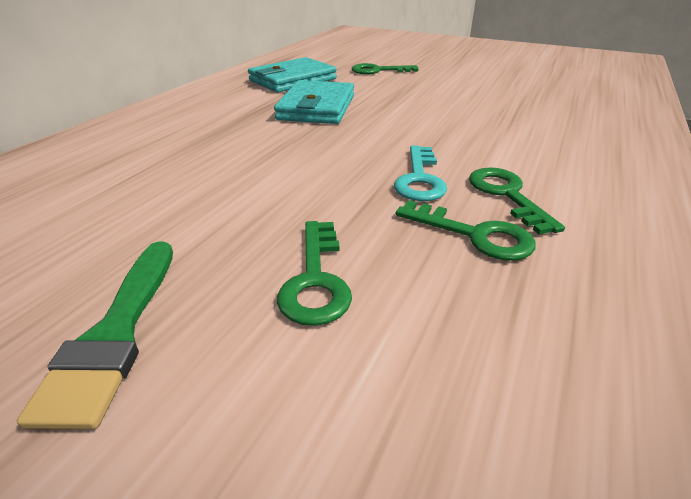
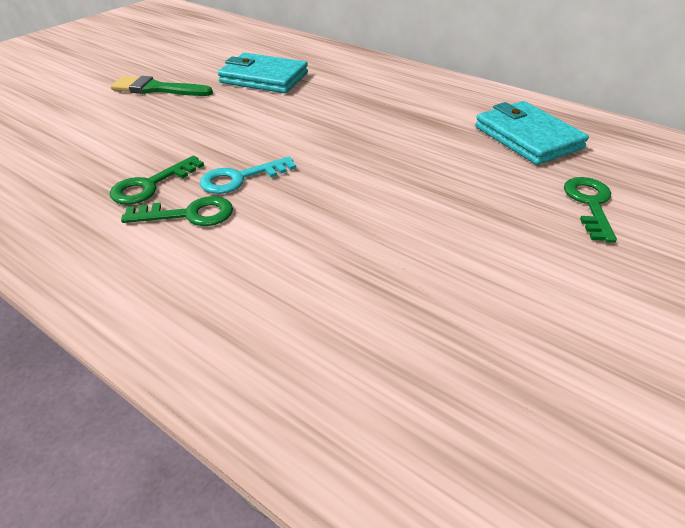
camera: 100 degrees right, 5 degrees up
turquoise wallet [274,80,354,124] -> turquoise wallet moved to [218,53,308,93]
green key [277,221,352,326] -> none
turquoise key [394,146,447,201] -> turquoise key turned 45 degrees counterclockwise [200,157,296,194]

